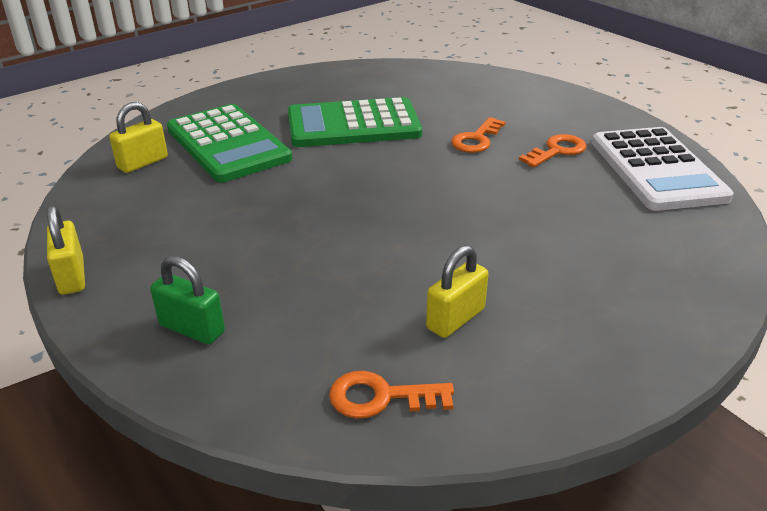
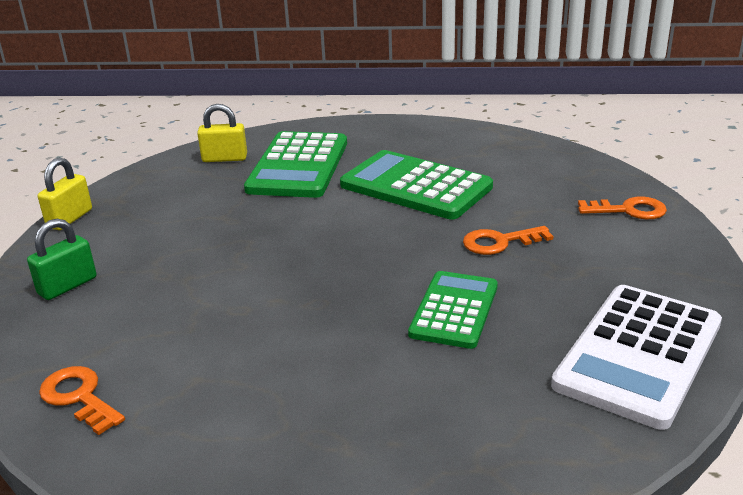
camera: 45 degrees right, 5 degrees down
green padlock [150,256,225,344] -> green padlock turned 60 degrees clockwise [27,219,97,300]
yellow padlock [426,245,489,338] -> none
orange key [519,134,587,167] -> orange key moved to [578,196,667,219]
none -> green calculator [408,271,498,349]

